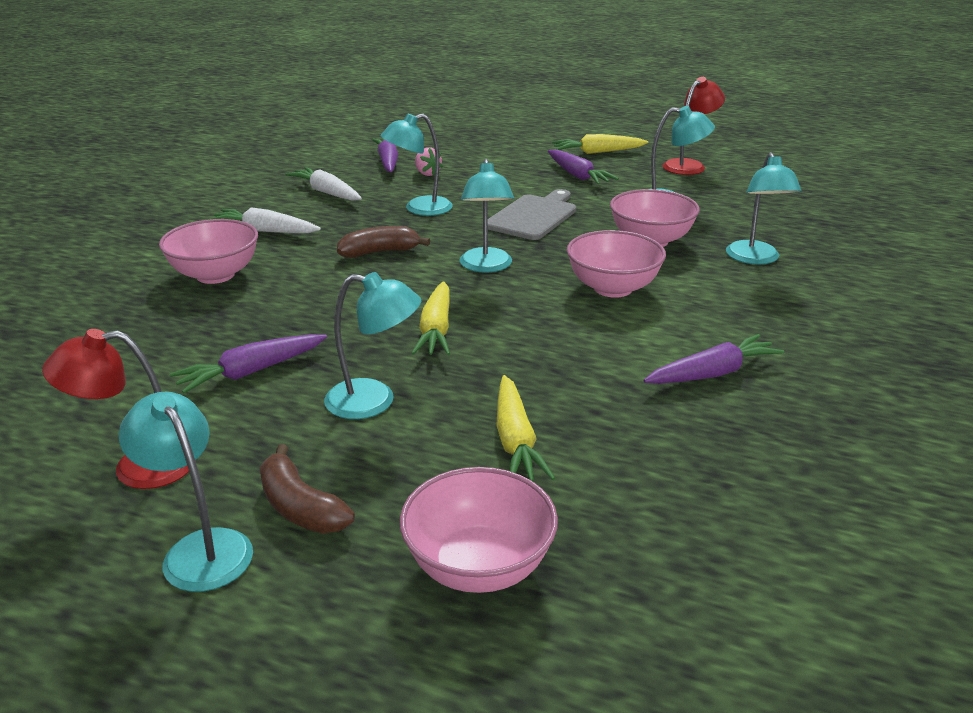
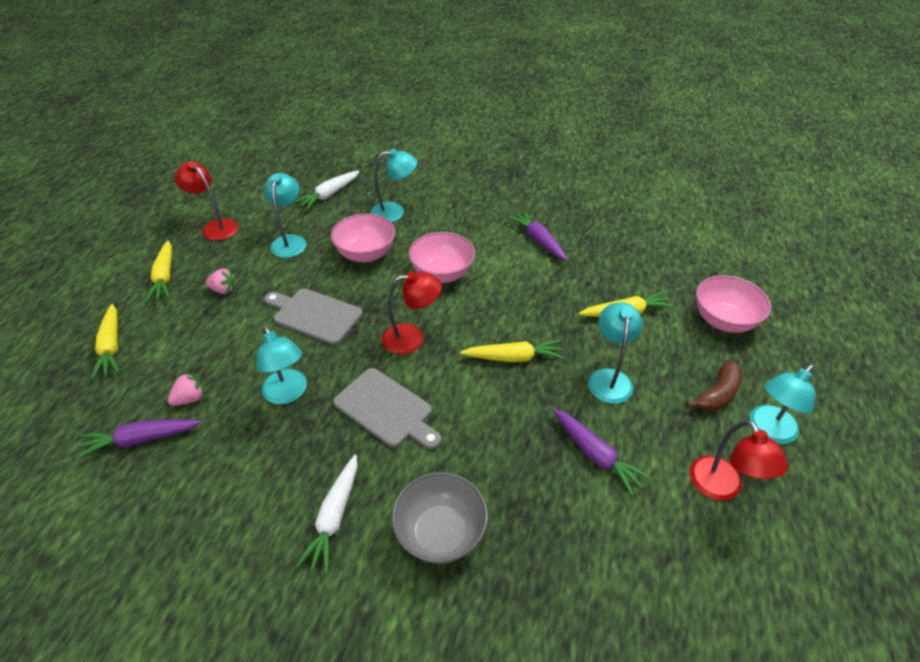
camera: 95 degrees left, 15 degrees up
pink bowl [159,219,258,284] -> grey bowl [391,472,488,564]
white carrot [285,167,362,201] -> white carrot moved to [294,171,359,210]
brown banana [337,226,430,258] -> grey cutting board [333,368,441,449]
turquoise lamp [459,159,514,273] -> red lamp [382,271,442,355]
purple carrot [548,149,619,184] -> pink strawberry [205,269,236,294]
none -> yellow carrot [91,304,120,379]

